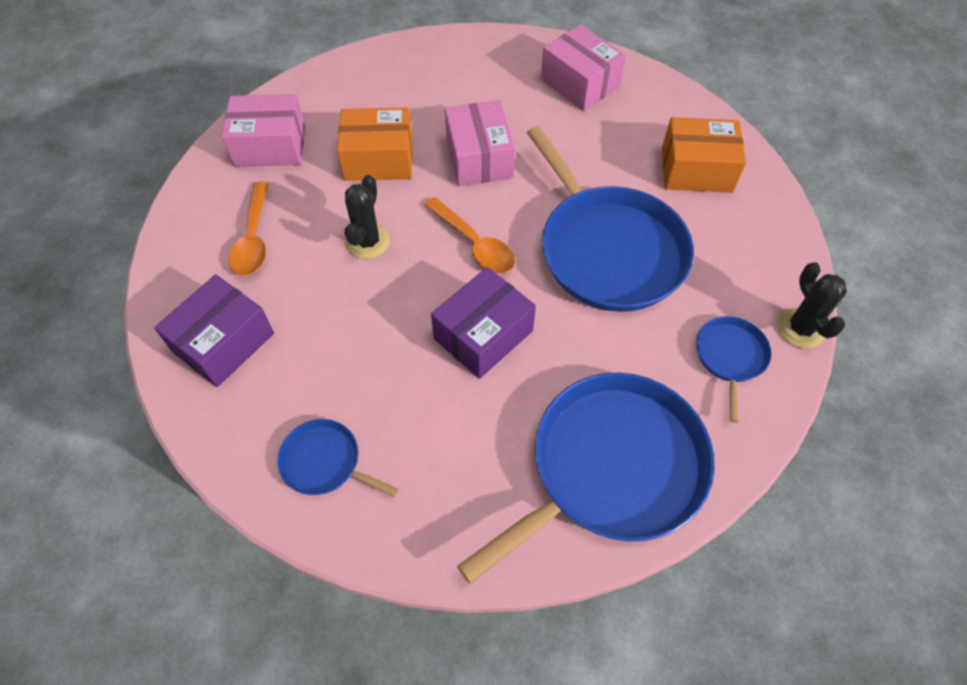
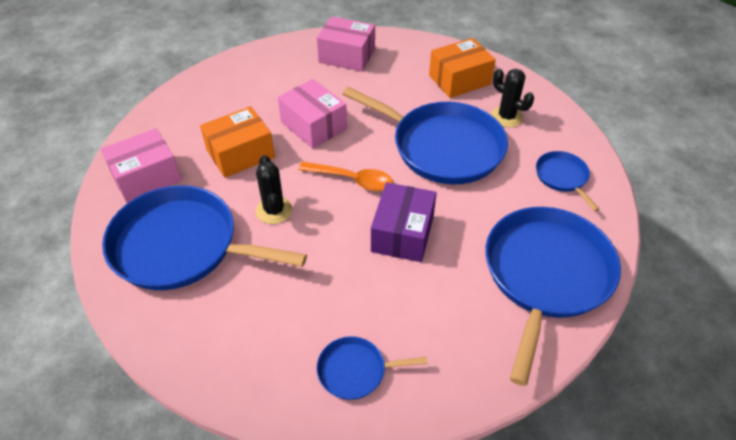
camera: 30 degrees left, 10 degrees down
purple box [154,274,274,387] -> none
orange spoon [229,181,269,276] -> blue pan [102,185,307,290]
black cactus [777,262,847,349] -> black cactus moved to [491,69,534,127]

